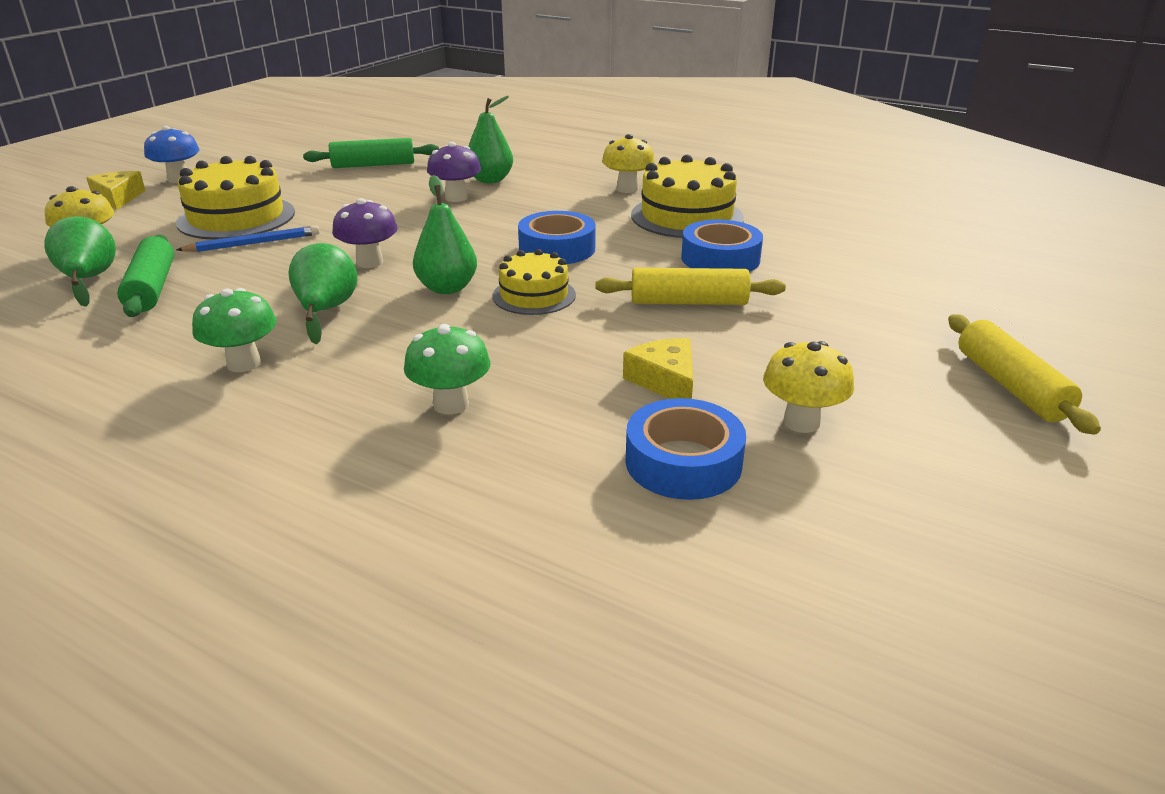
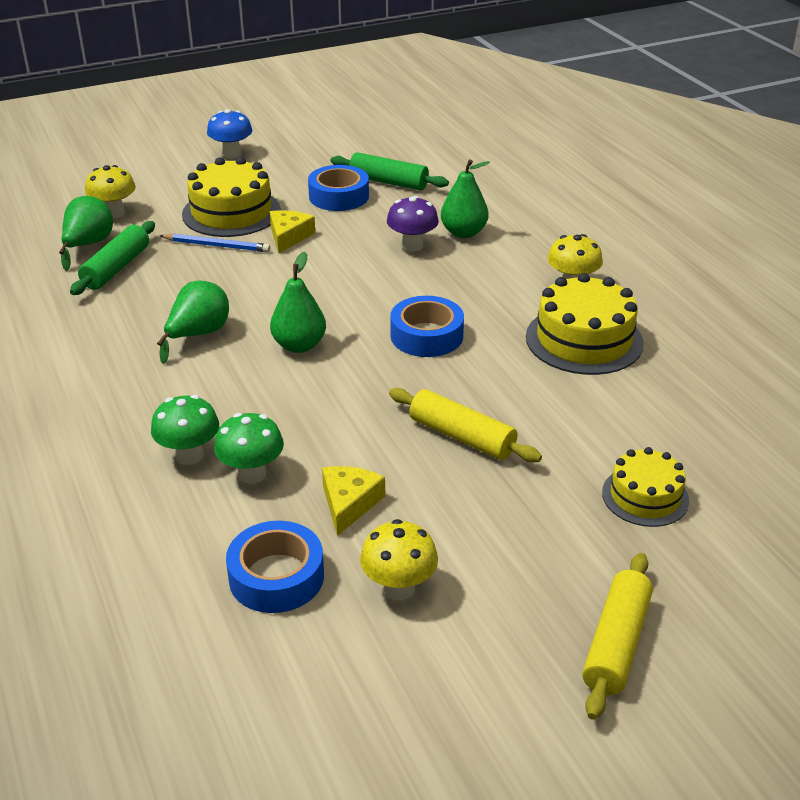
camera: 35 degrees right, 5 degrees up
yellow cheese [86,171,146,210] -> yellow cheese moved to [270,210,315,253]
green mushroom [192,288,276,372] -> green mushroom moved to [214,413,284,484]
purple mushroom [332,198,398,268] -> none
yellow cake [492,249,576,315] -> yellow cake moved to [602,447,689,527]
blue tape [681,219,763,272] -> blue tape moved to [308,165,369,211]

